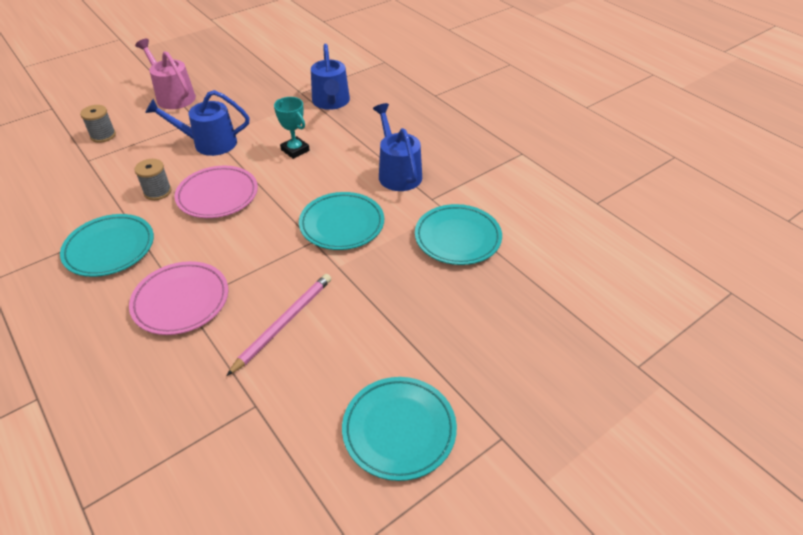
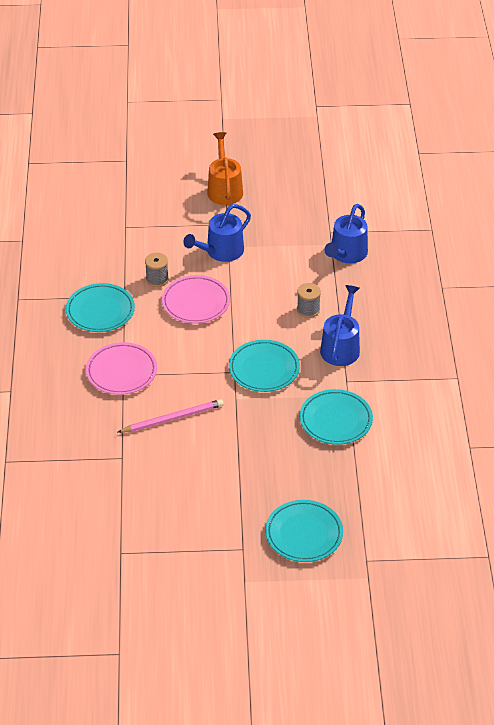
camera: 35 degrees right, 0 degrees up
grey spool [80,105,116,143] -> grey spool moved to [297,283,321,318]
pink watering can [135,39,196,109] -> orange watering can [207,132,243,205]
blue watering can [145,90,250,156] -> blue watering can turned 75 degrees counterclockwise [183,204,251,262]
turquoise trophy [274,97,310,159] -> none
turquoise plate [342,377,457,481] -> turquoise plate moved to [265,500,343,562]

